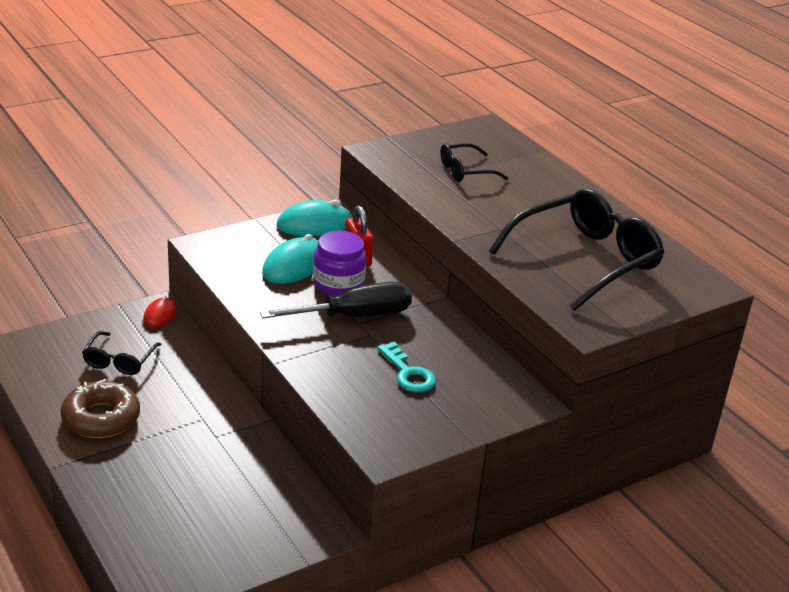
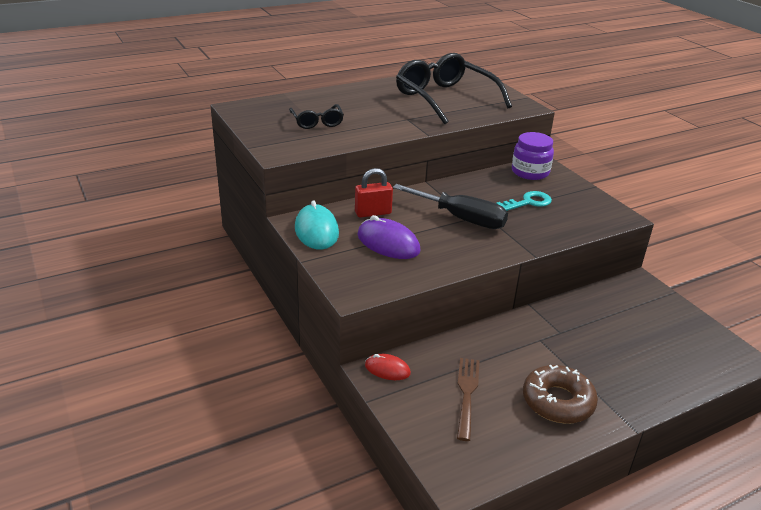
camera: 85 degrees left, 0 degrees up
black glasses [82,331,162,375] -> brown fork [457,358,480,441]
black screwdriver [260,282,412,319] -> black screwdriver turned 135 degrees clockwise [393,184,508,229]
turquoise mouse [262,234,318,284] -> purple mouse [357,215,420,259]
purple jar [313,231,366,296] -> purple jar moved to [512,132,554,180]

